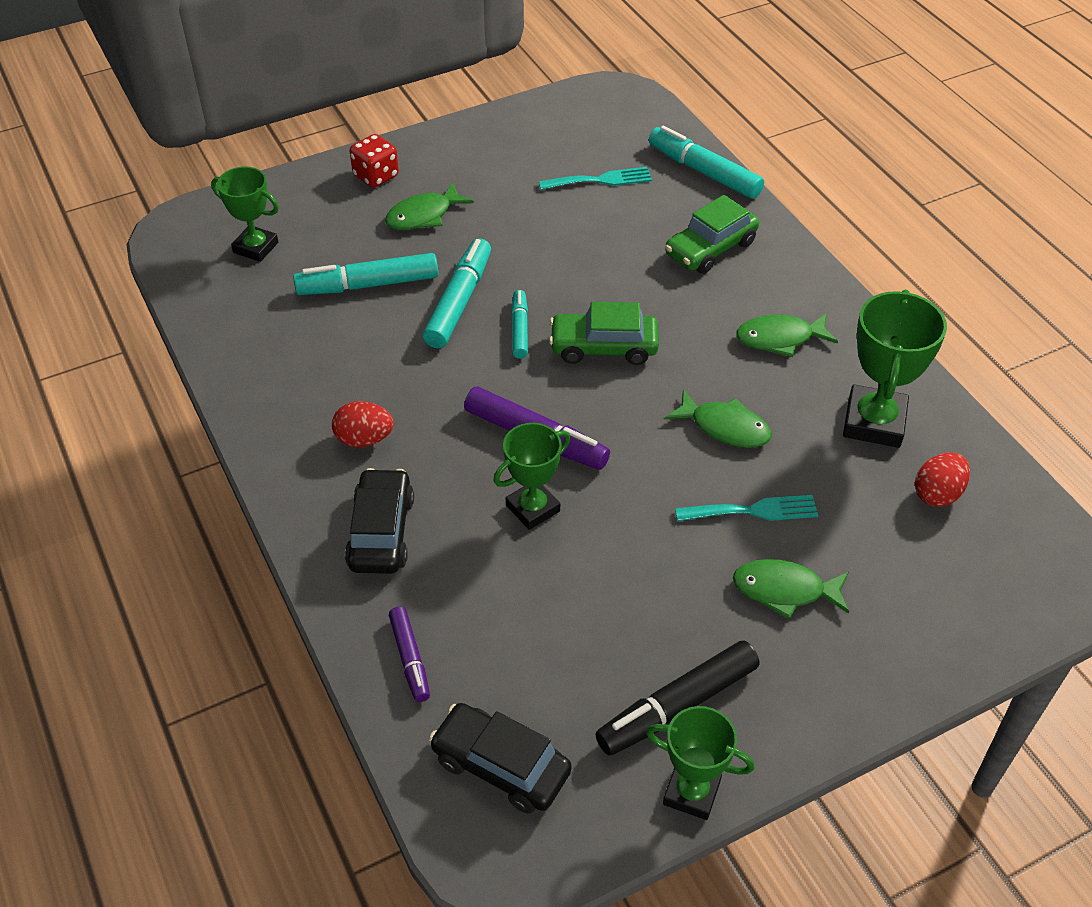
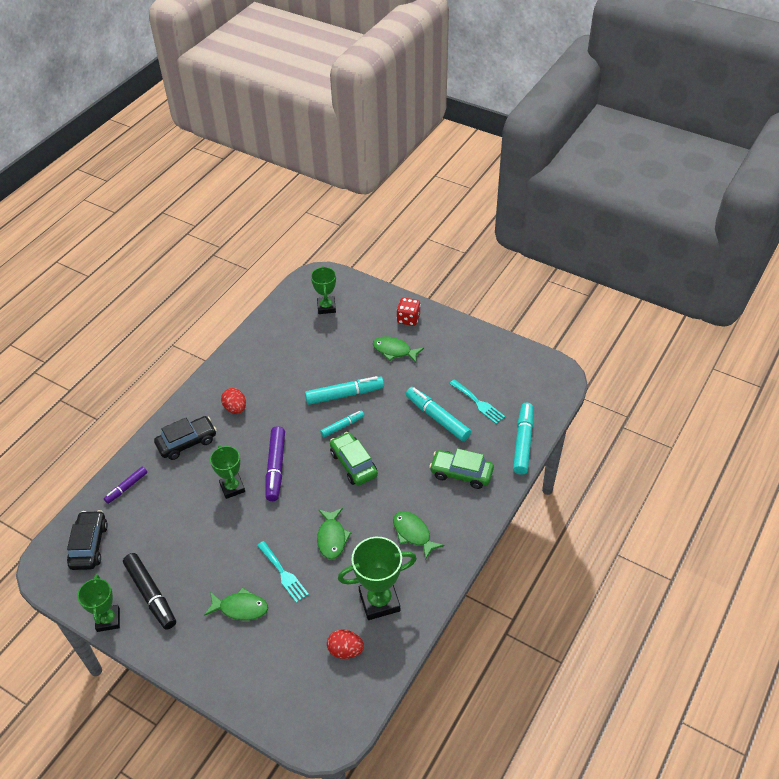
camera: 60 degrees right, 0 degrees up
turquoise marker [293,253,438,295] -> turquoise marker moved to [406,387,471,441]
green trophy [493,423,570,530] -> green trophy turned 45 degrees clockwise [210,445,245,499]
black marker [595,641,759,755] -> black marker turned 150 degrees counterclockwise [123,553,176,630]
green fish [733,559,849,619] -> green fish turned 120 degrees clockwise [204,587,268,620]

